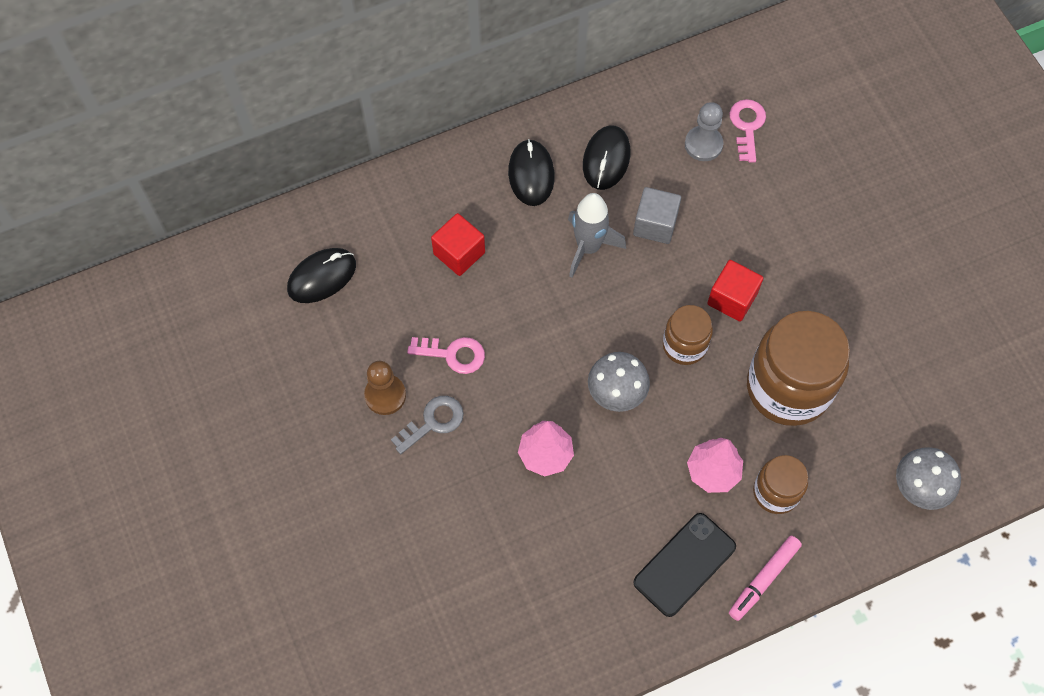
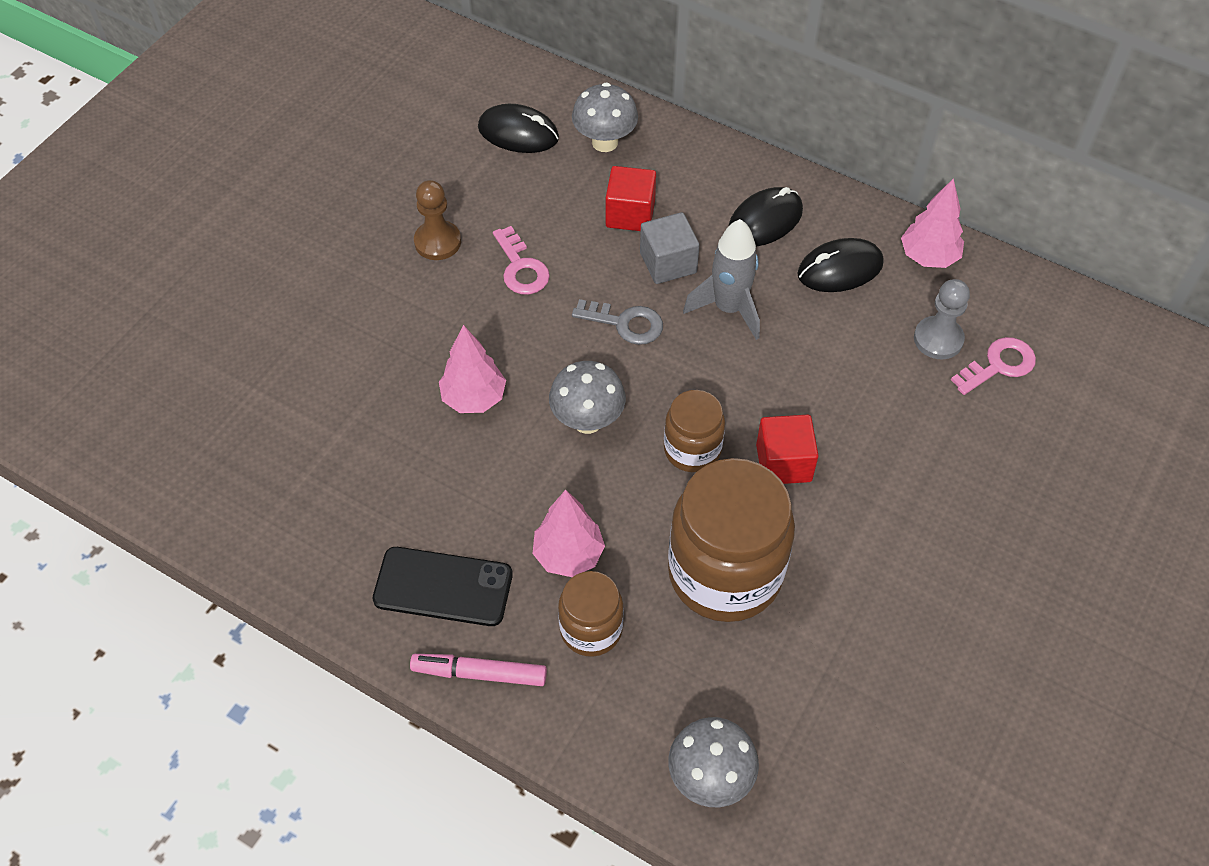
camera: 55 degrees right, 10 degrees down
grey key [391,396,464,454] -> grey key moved to [572,299,663,345]
grey cube [633,187,681,244] -> grey cube moved to [640,212,700,284]
none -> grey mushroom [572,82,638,152]
none -> pink tree [901,178,964,268]

